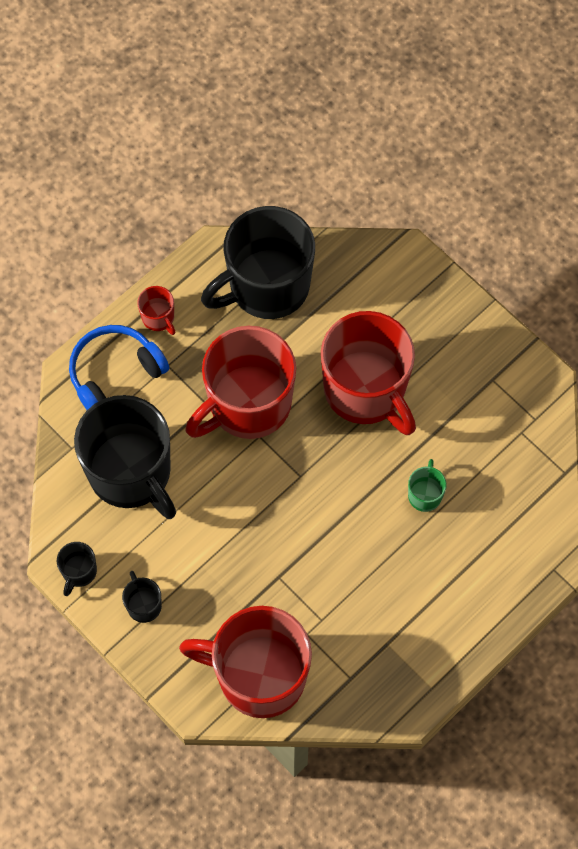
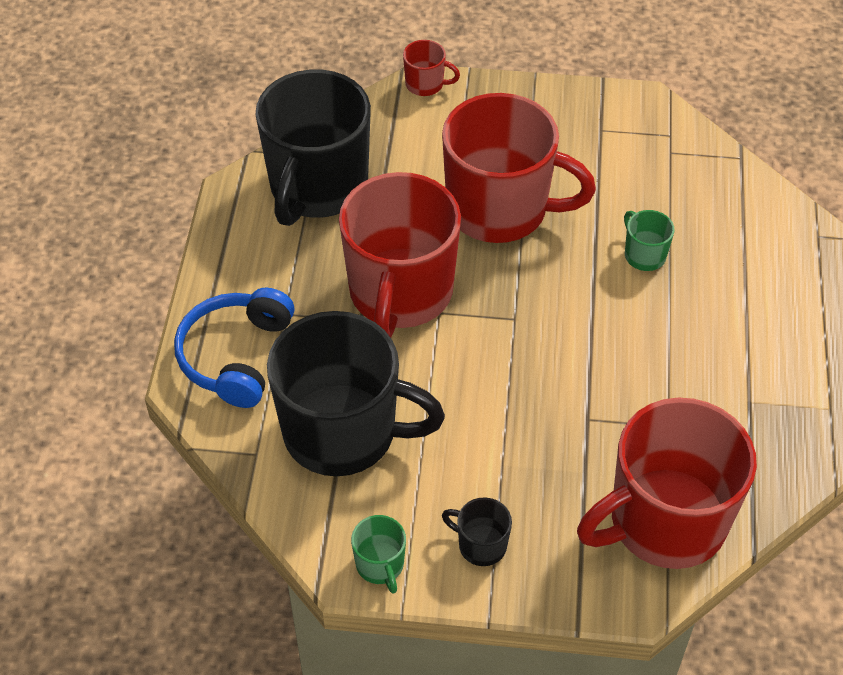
camera: 40 degrees left, 15 degrees down
black mug [57,542,97,596] -> green mug [351,515,406,594]
red mug [137,286,175,335] -> red mug moved to [403,40,460,96]

